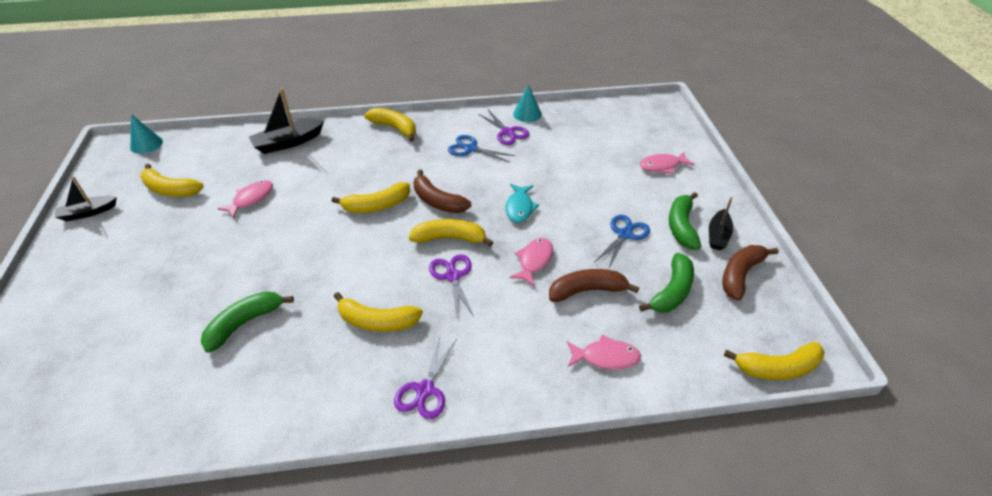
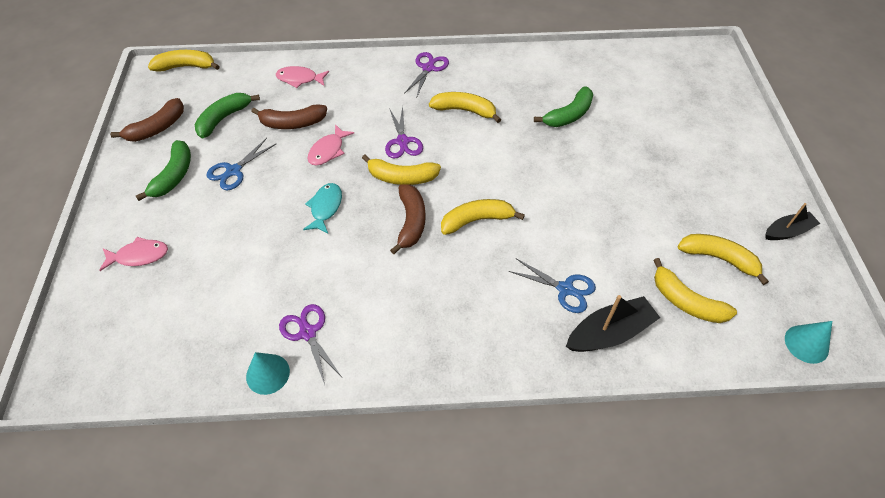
camera: 175 degrees left, 10 degrees up
pink fish [217,180,273,219] -> none
yellow banana [365,108,416,142] -> yellow banana moved to [653,258,737,323]
brown banana [414,170,471,213] -> brown banana turned 45 degrees clockwise [390,184,426,254]
blue scissors [448,135,515,163] -> blue scissors moved to [509,258,596,313]
black boat [709,197,733,250] -> none

